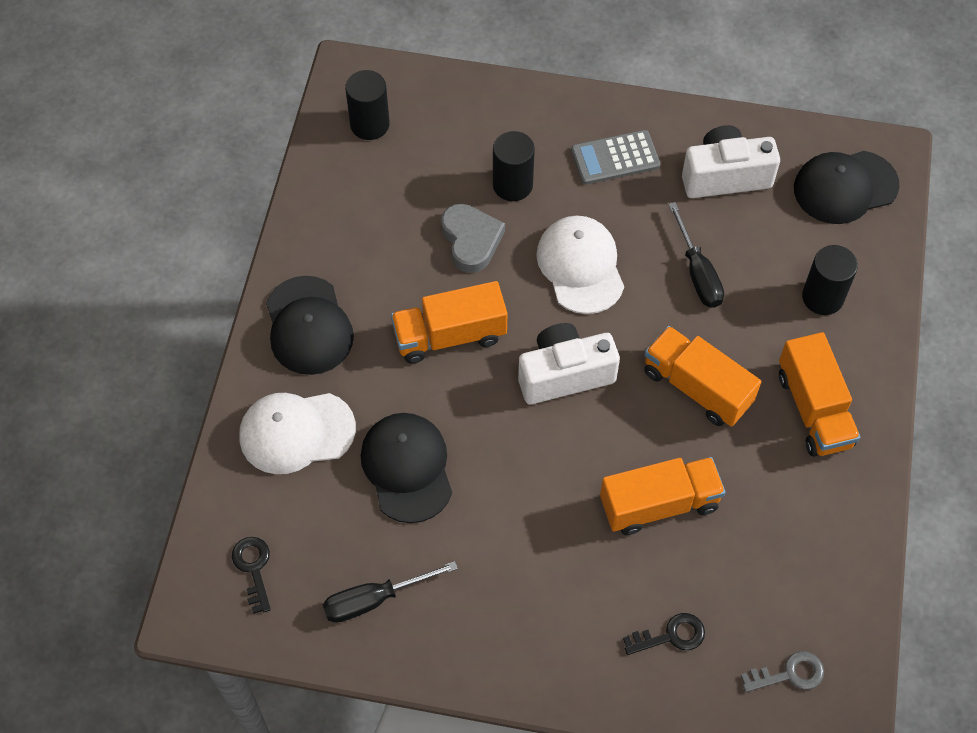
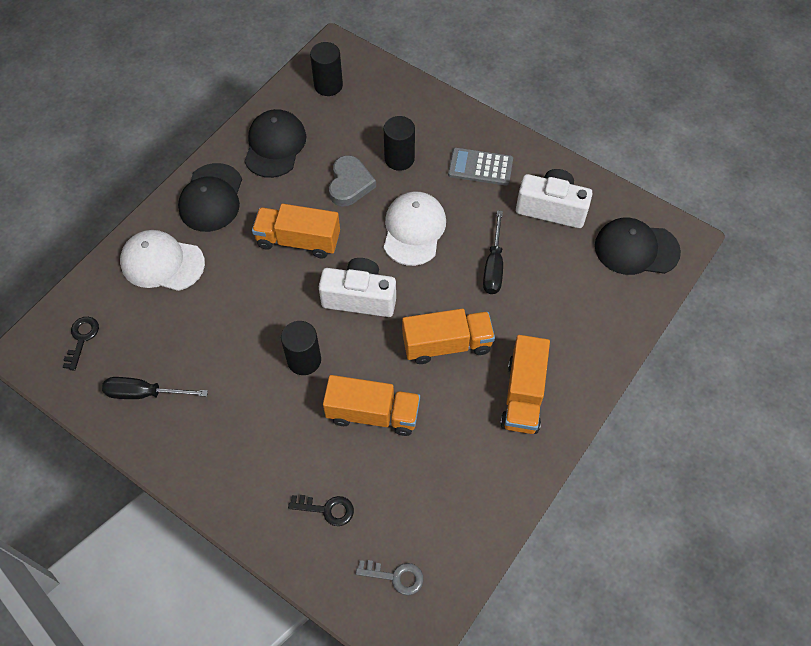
camera: 25 degrees right, 0 degrees up
black cap [361,413,452,523] -> black cap moved to [244,109,306,178]
orange truck [644,326,761,427] -> orange truck turned 105 degrees clockwise [402,309,495,364]
black cylinder [802,245,858,315] -> black cylinder moved to [281,321,321,375]

